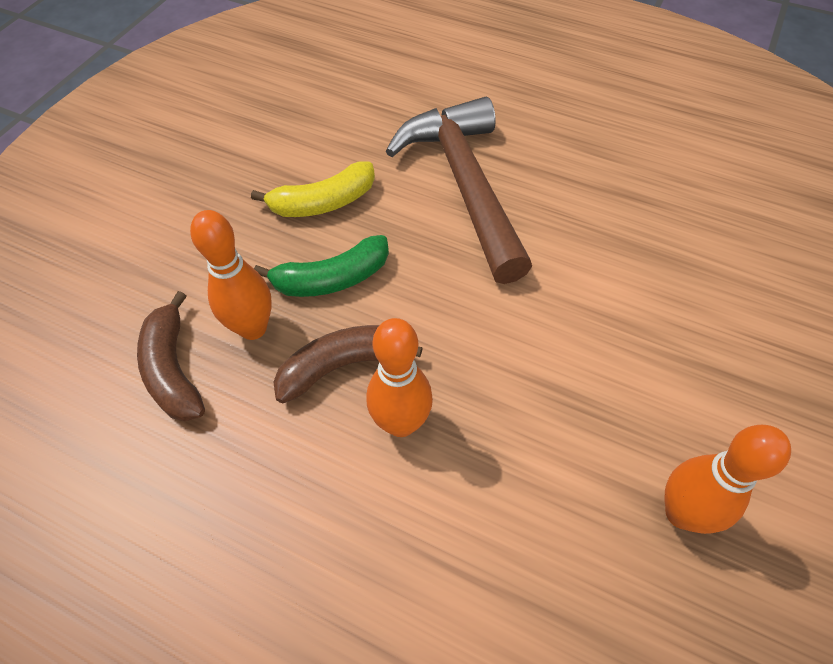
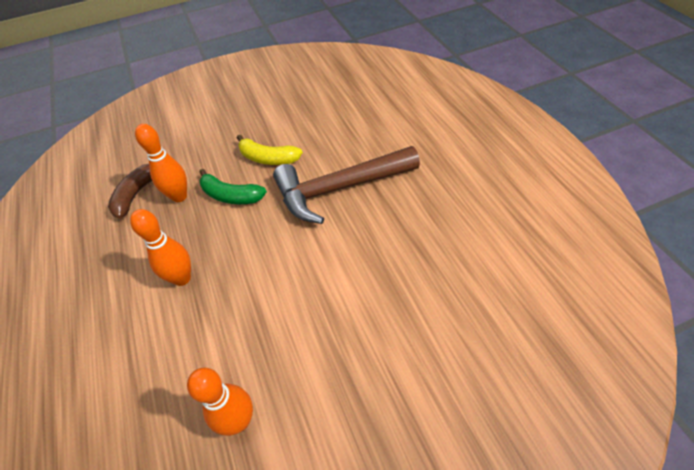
camera: 45 degrees right, 5 degrees down
brown banana [273,325,423,403] -> none
brown hammer [386,97,532,284] -> brown hammer turned 135 degrees counterclockwise [273,146,420,224]

